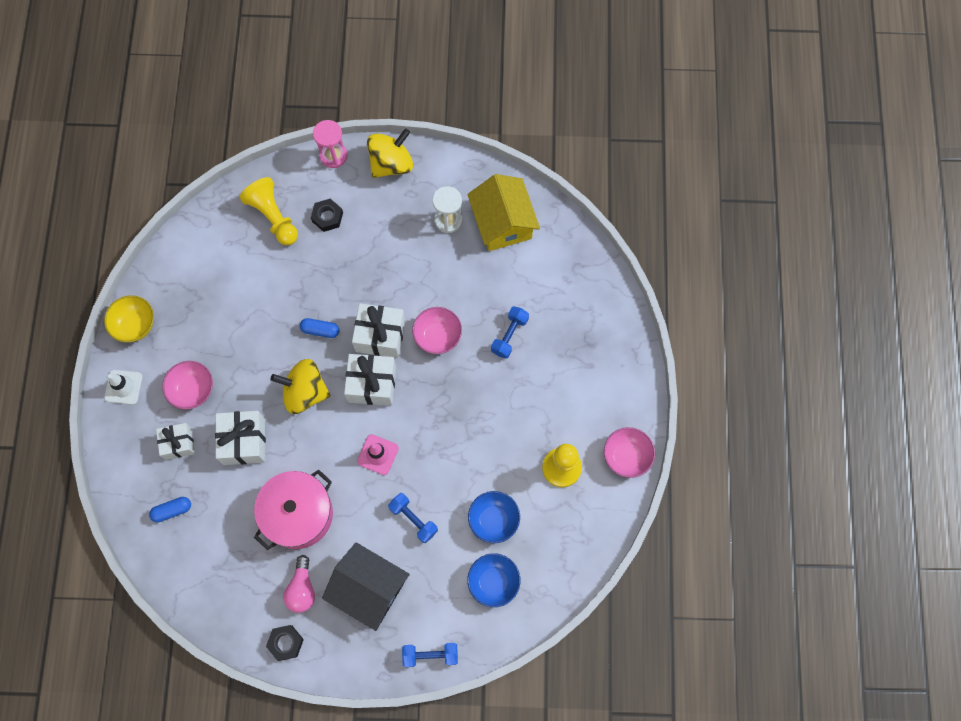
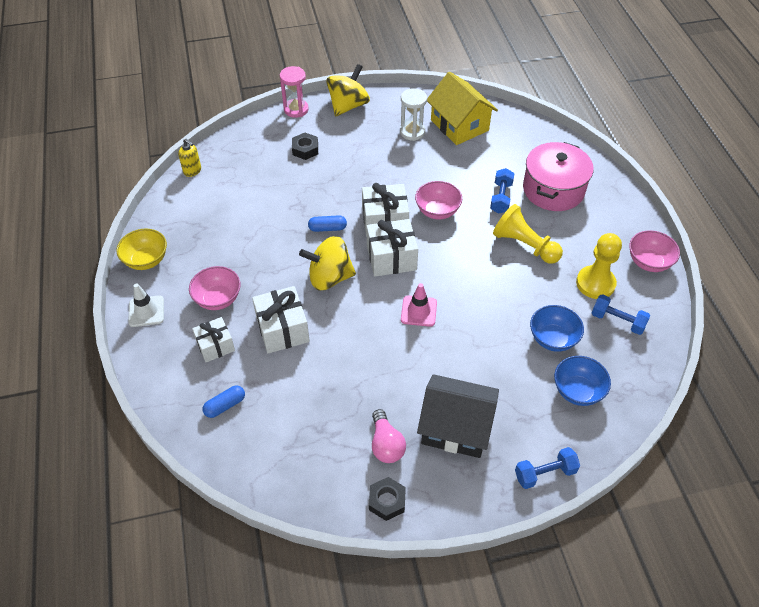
camera: 15 degrees left, 20 degrees down
yellow pawn [240,177,298,245] -> yellow pawn moved to [493,204,563,264]
pink pot [254,469,333,550] -> pink pot moved to [523,142,593,211]
blue dumbbell [388,493,438,543] -> blue dumbbell moved to [592,294,650,335]
none -> yellow soap dispenser [178,139,201,177]

